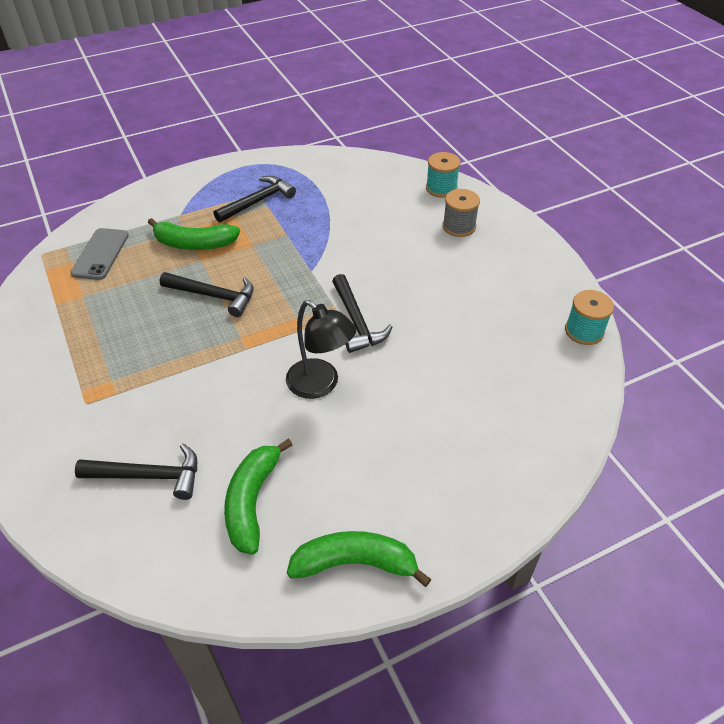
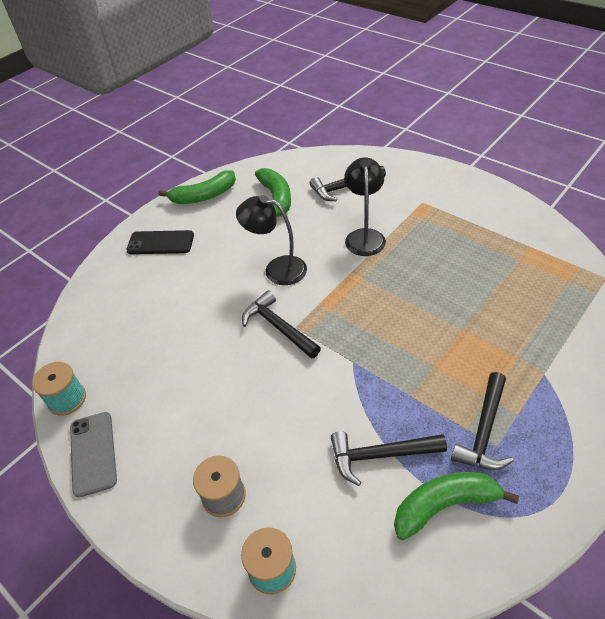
camera: 160 degrees right, 0 degrees up
grey phone [70,228,129,280] -> grey phone moved to [70,412,117,498]
green banana [148,218,240,250] -> green banana moved to [394,472,519,540]
black hammer [160,272,253,317] -> black hammer moved to [331,431,447,486]
none -> black phone [126,230,194,254]
none -> black lamp [344,157,386,256]

